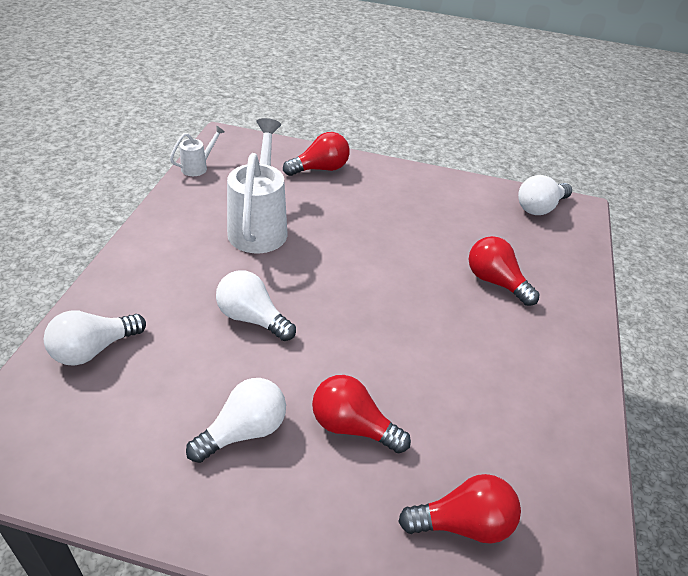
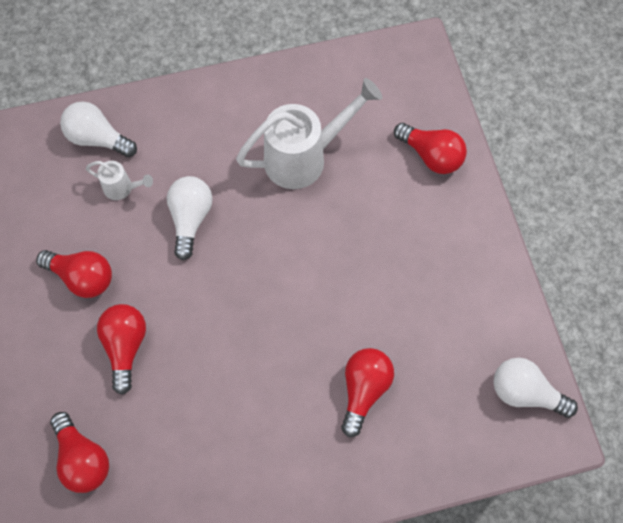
camera: 65 degrees right, 25 degrees up
white watering can [170,125,225,176] -> white watering can moved to [86,161,153,200]
white light bulb [186,378,286,463] -> red light bulb [36,250,112,298]

